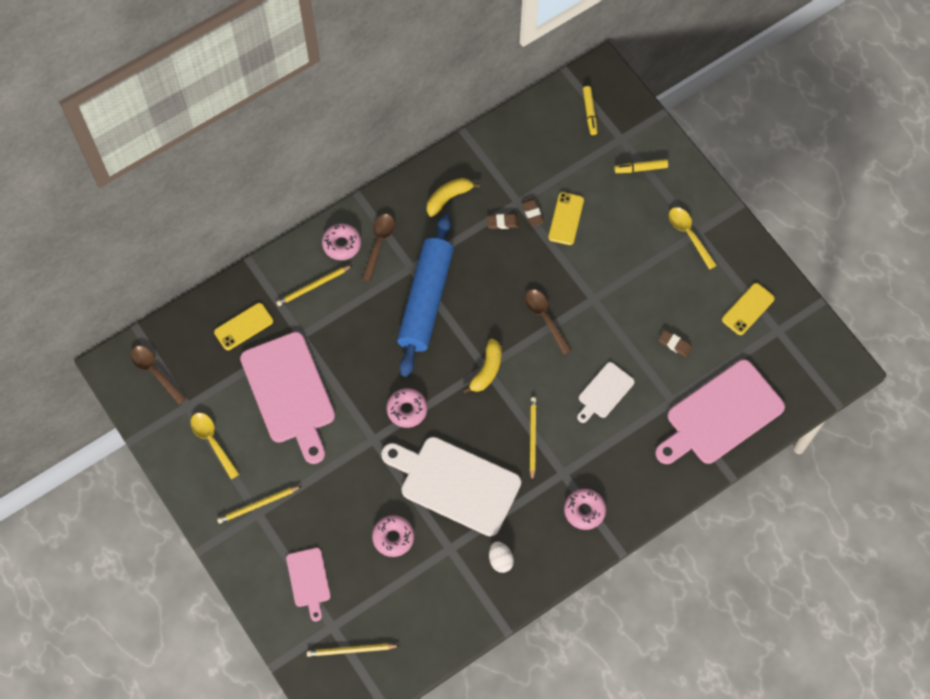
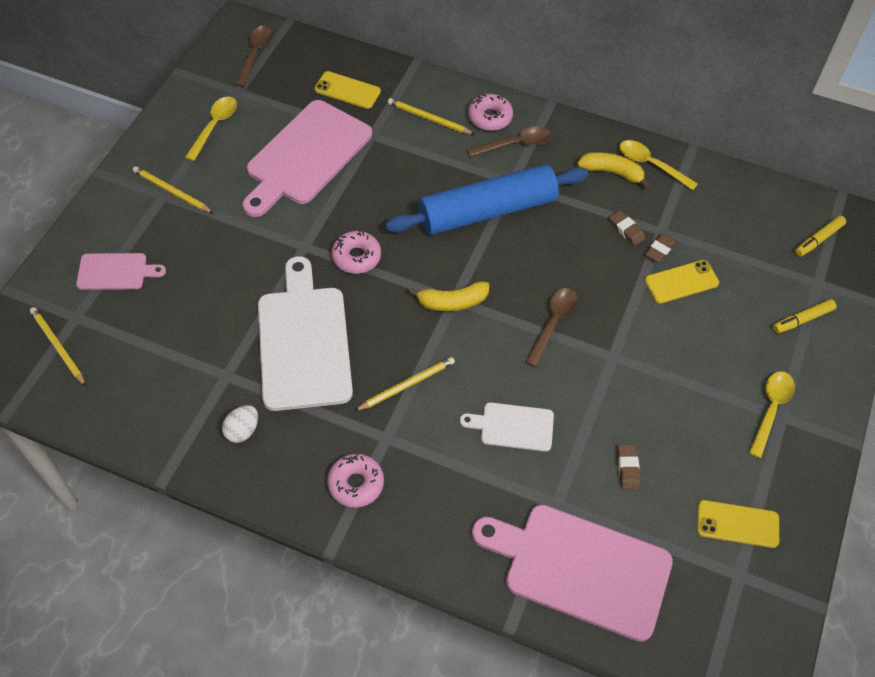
camera: 55 degrees right, 10 degrees down
pink cutting board [286,548,331,621] -> pink cutting board turned 135 degrees counterclockwise [76,253,166,290]
pink donut [372,515,414,557] -> none
yellow marker [614,159,668,173] -> yellow marker turned 75 degrees counterclockwise [773,299,836,333]
none -> yellow spoon [619,140,698,191]

